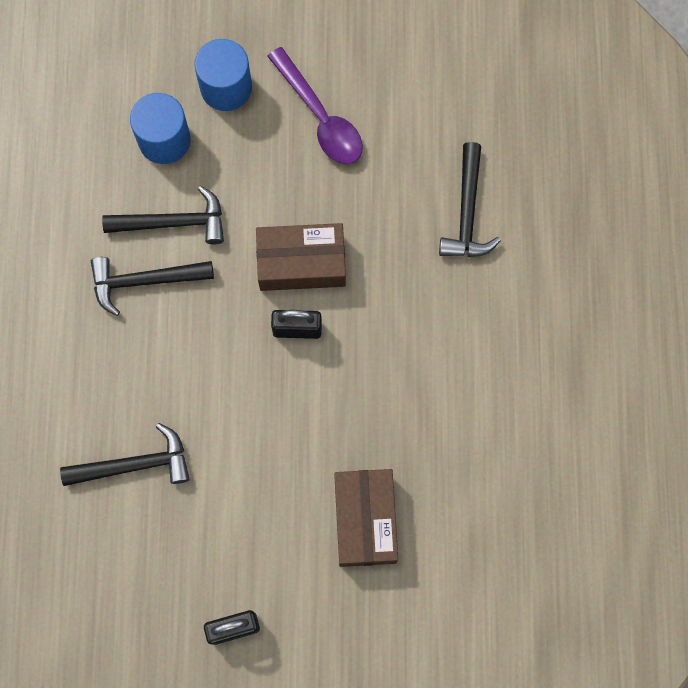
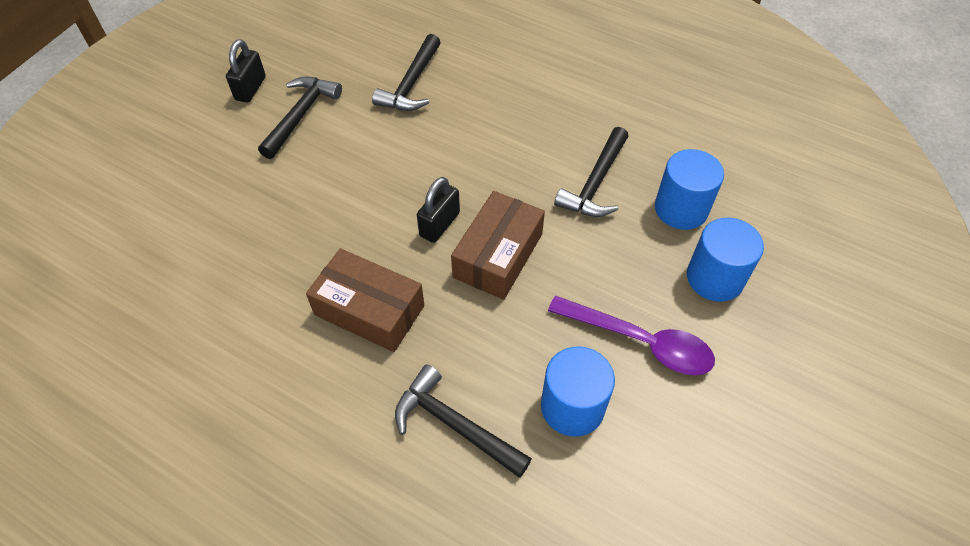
camera: 120 degrees right, 20 degrees down
black hammer [91,257,214,316] -> black hammer moved to [258,77,342,159]
purple spoon [267,47,363,164] -> purple spoon turned 150 degrees counterclockwise [548,296,715,375]
brown box [334,469,398,567] -> brown box moved to [306,248,424,352]
none -> blue cylinder [541,346,615,437]

